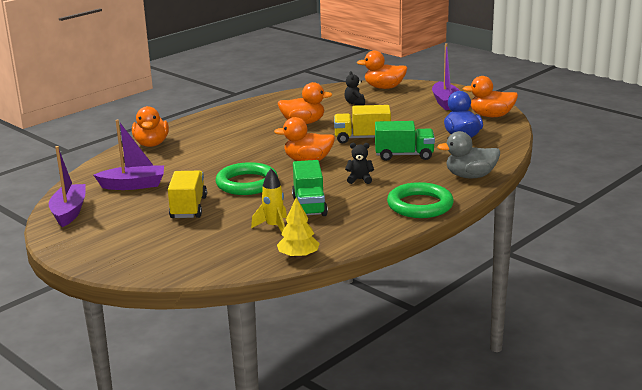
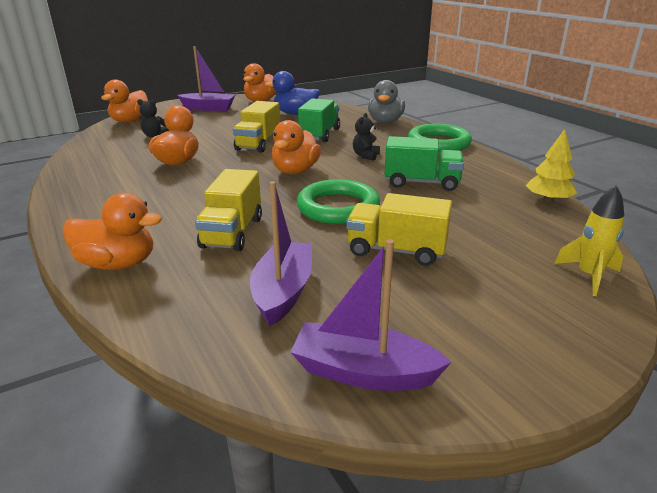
camera: 75 degrees left, 5 degrees up
yellow rocket [251,169,287,232] -> yellow rocket moved to [554,186,624,296]
none -> yellow truck [195,169,262,251]

